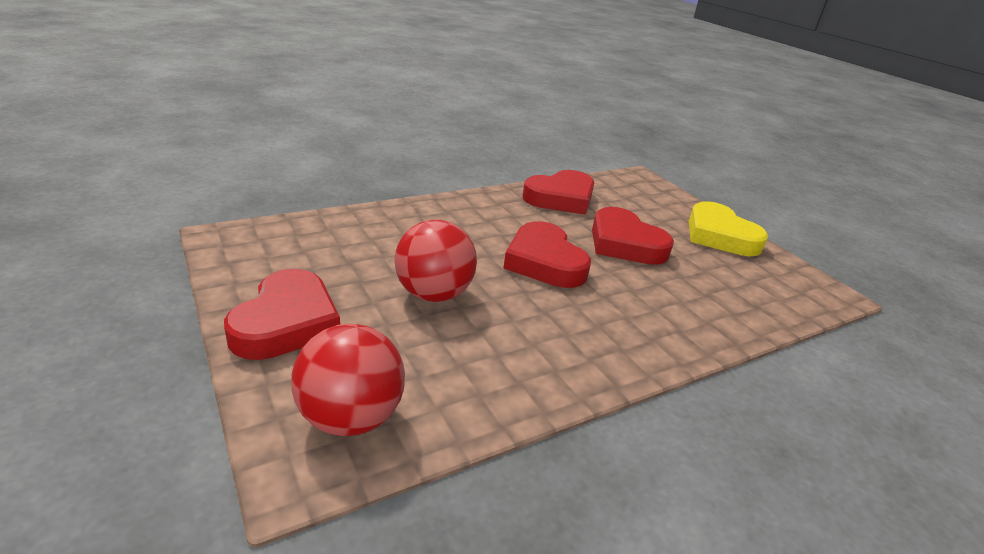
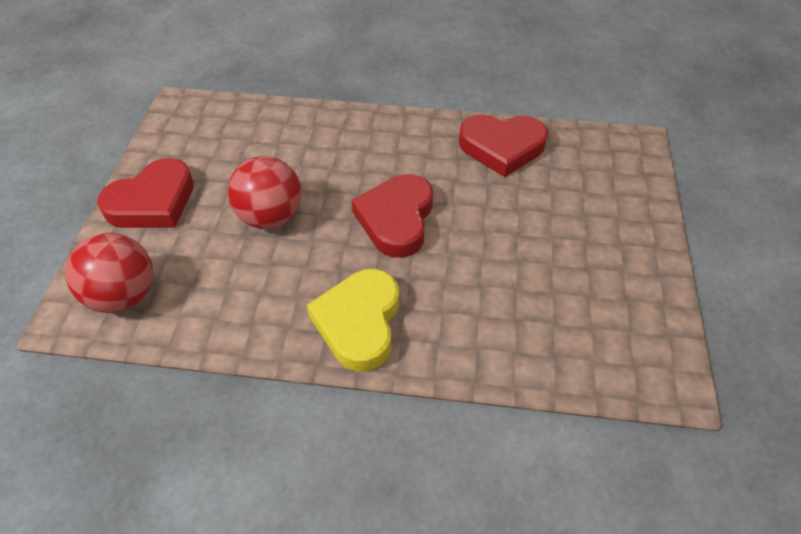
camera: 40 degrees right, 20 degrees up
red heart [592,207,674,265] -> none
yellow heart [689,201,768,256] -> yellow heart moved to [307,269,399,372]

